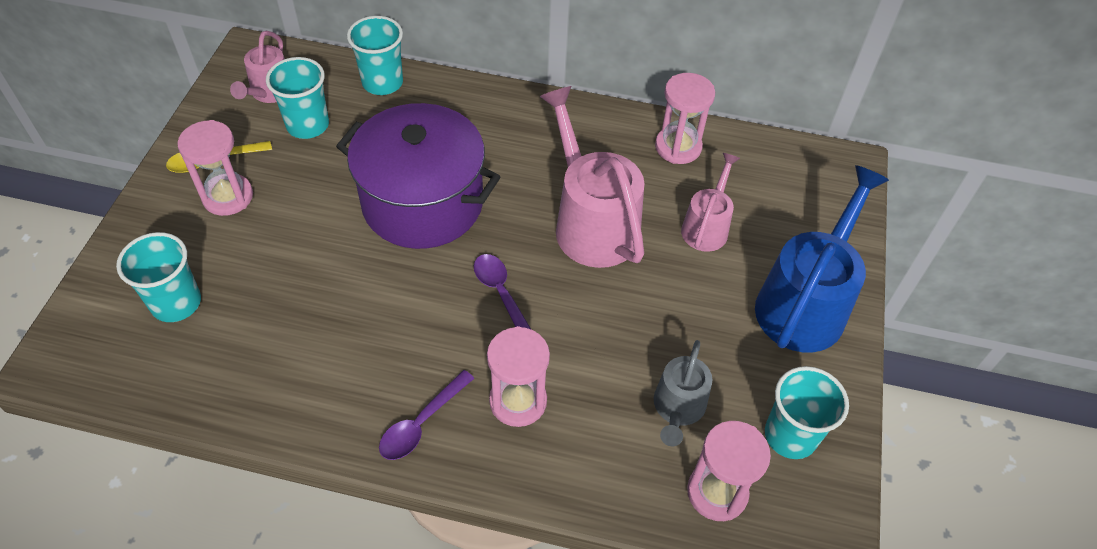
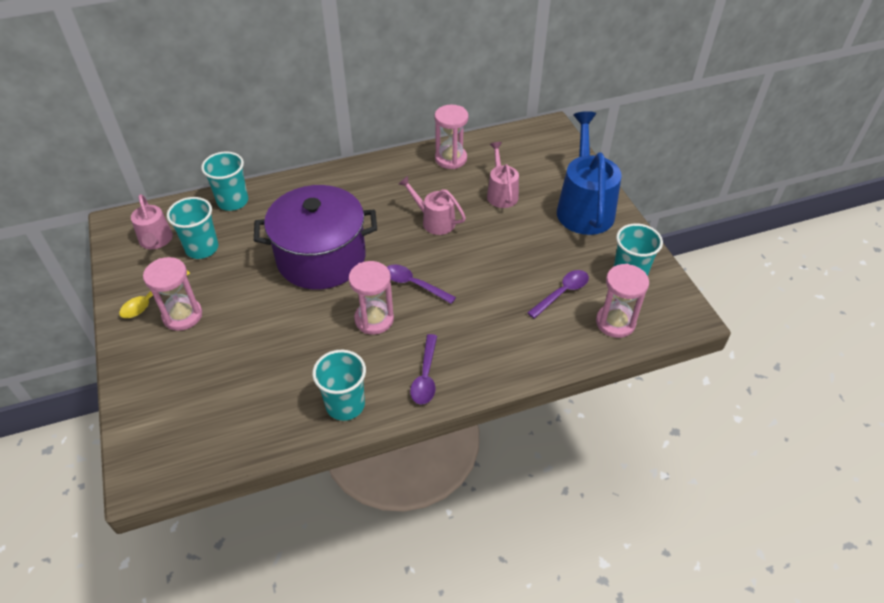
camera: 30 degrees left, 5 degrees down
turquoise cup [116,232,201,322] -> turquoise cup moved to [312,350,366,421]
pink hourglass [487,326,550,427] -> pink hourglass moved to [349,261,394,335]
pink watering can [540,86,645,268] -> pink watering can [399,176,466,235], size x0.56
grey watering can [654,340,712,446] -> purple spoon [527,270,589,319]

